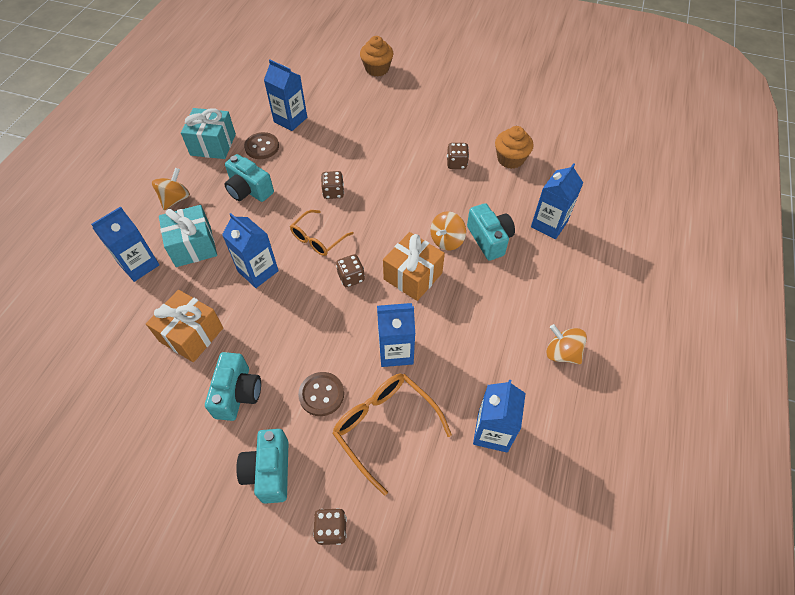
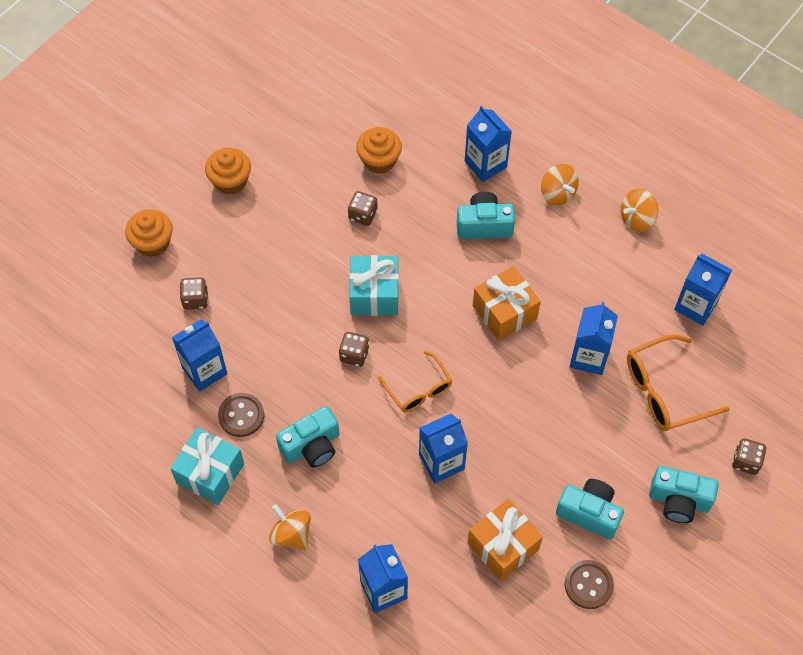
camera: 70 degrees left, 5 degrees up
turquoise gift [159,205,217,267] -> turquoise gift moved to [349,255,399,316]
brown button [298,372,344,416] -> brown button moved to [565,560,614,609]
brown dice [336,254,365,287] -> brown dice moved to [180,278,208,310]
orange spinning top [430,211,466,251] -> orange spinning top moved to [541,164,579,205]
none -> orange cupcake [205,148,251,195]

